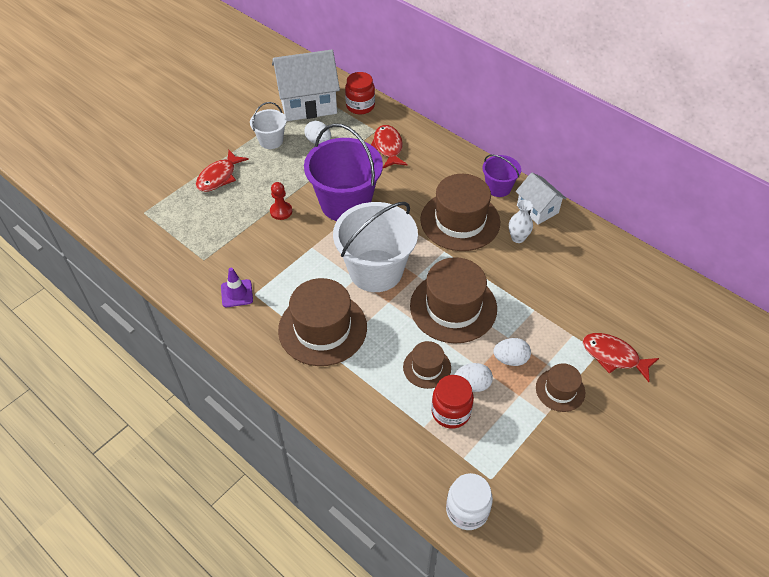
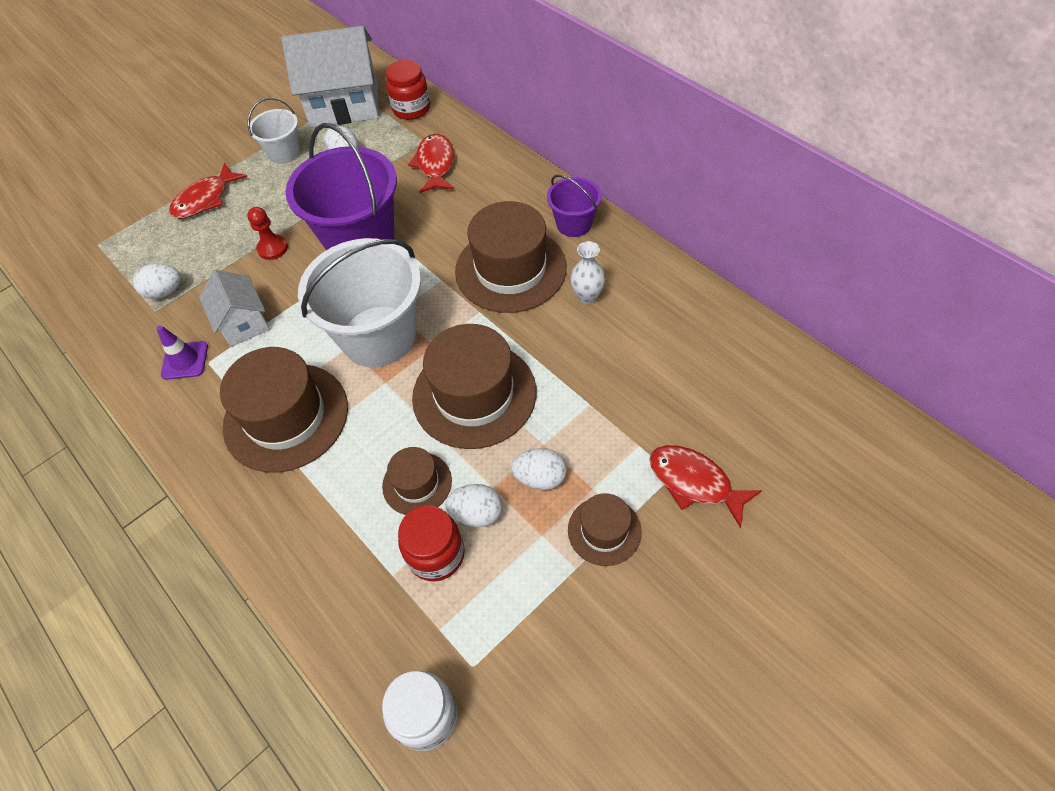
camera: 10 degrees right, 5 degrees up
white house [516,172,567,225] -> white house moved to [199,270,270,347]
none -> white egg [133,263,181,299]

